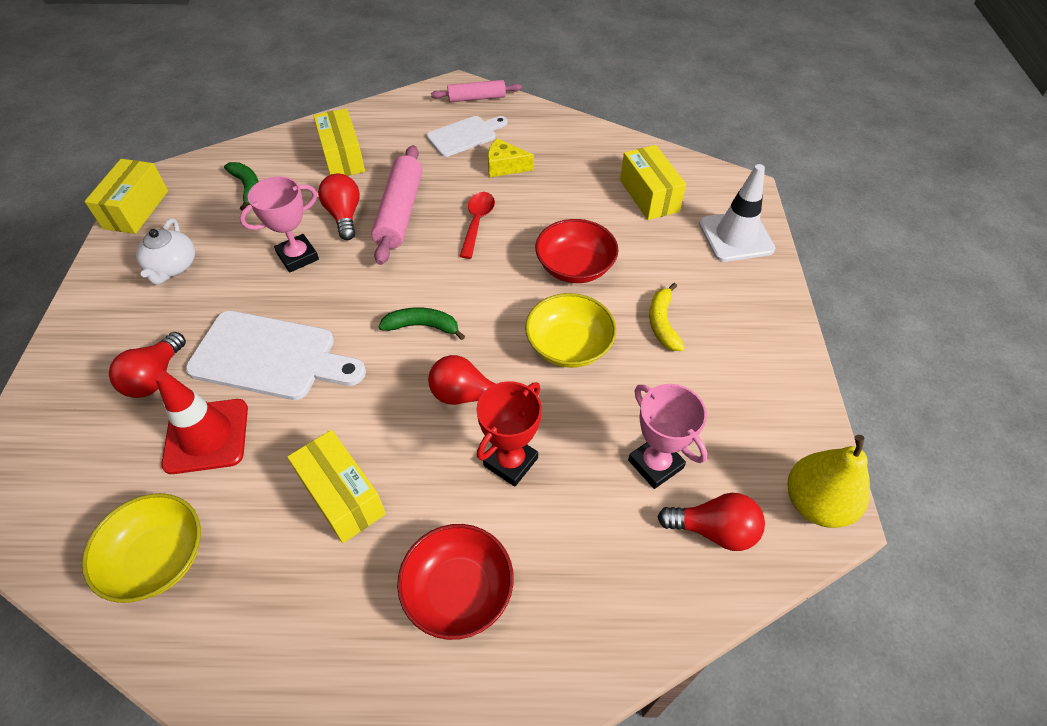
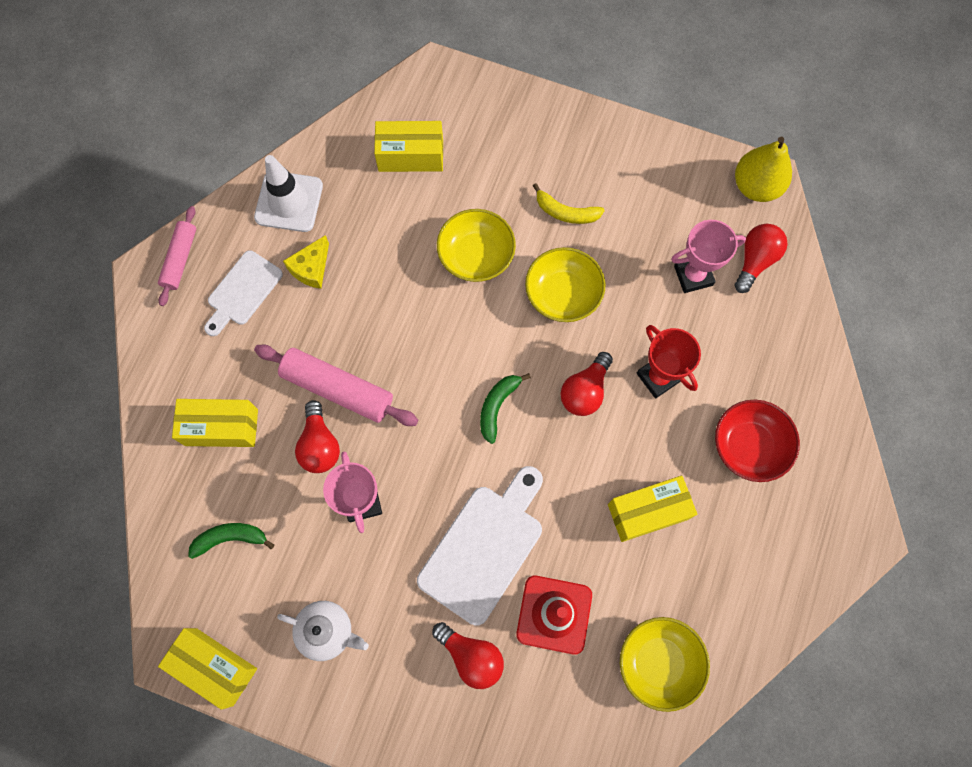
camera: 70 degrees left, 20 degrees up
red light bulb [318,174,360,240] -> red light bulb turned 105 degrees counterclockwise [295,400,340,473]
white cutting board [427,116,508,157] -> white cutting board turned 135 degrees counterclockwise [204,250,283,336]
red spoon [460,192,495,259] -> none
red bowl [535,219,618,283] -> yellow bowl [437,209,516,282]
white traffic cone [699,164,775,262] -> white traffic cone moved to [254,155,323,232]

